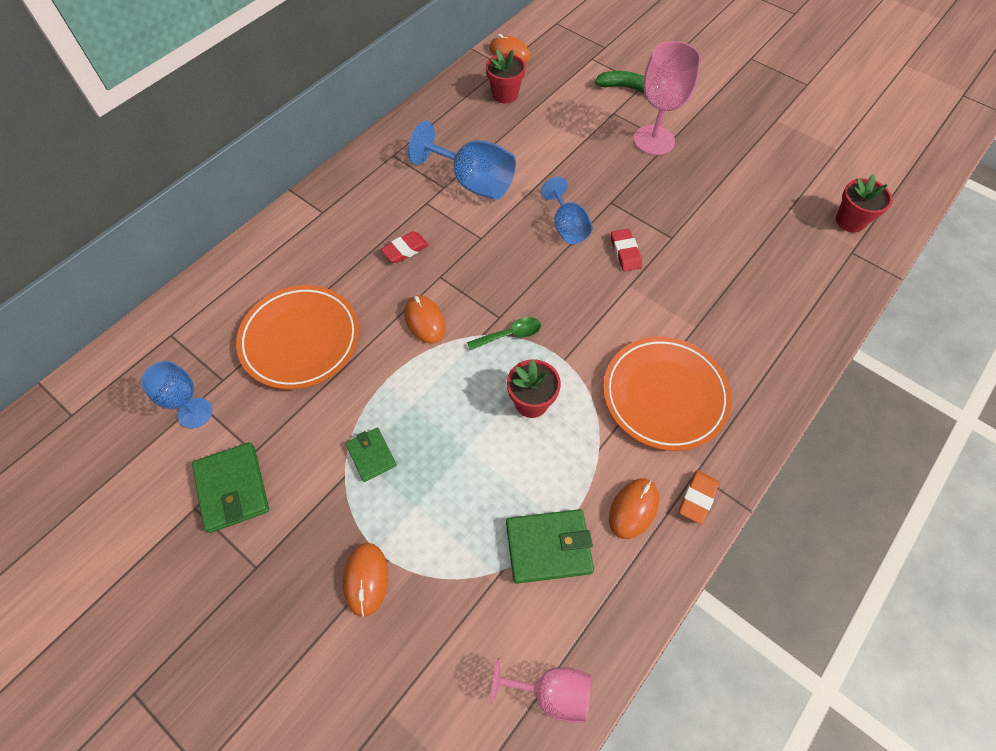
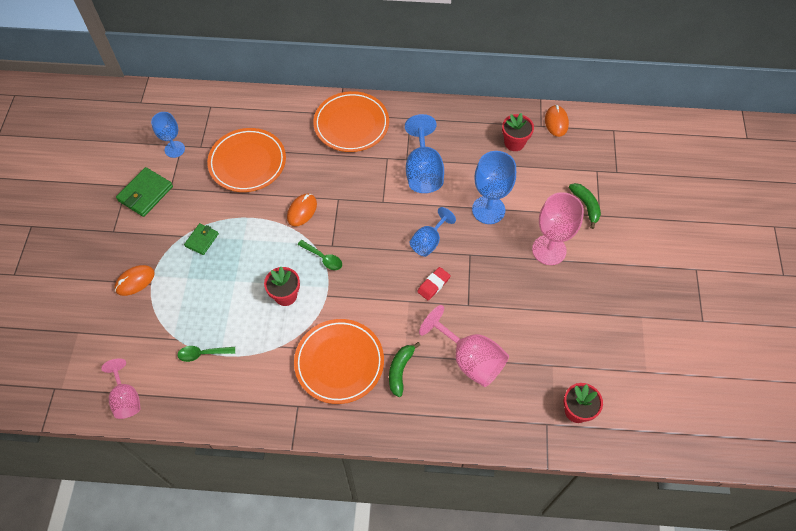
camera: 55 degrees right, 0 degrees up
red eraser [381,231,429,263] -> none
green wallet [506,509,594,584] -> green spoon [177,346,235,362]
orange mouse [609,479,659,539] -> none
orange eraser [679,470,719,524] -> none
none -> orange plate [313,91,389,152]
none -> green banana [389,342,420,397]
none -> pink goblet [419,305,509,387]
none -> blue goblet [472,151,516,224]

